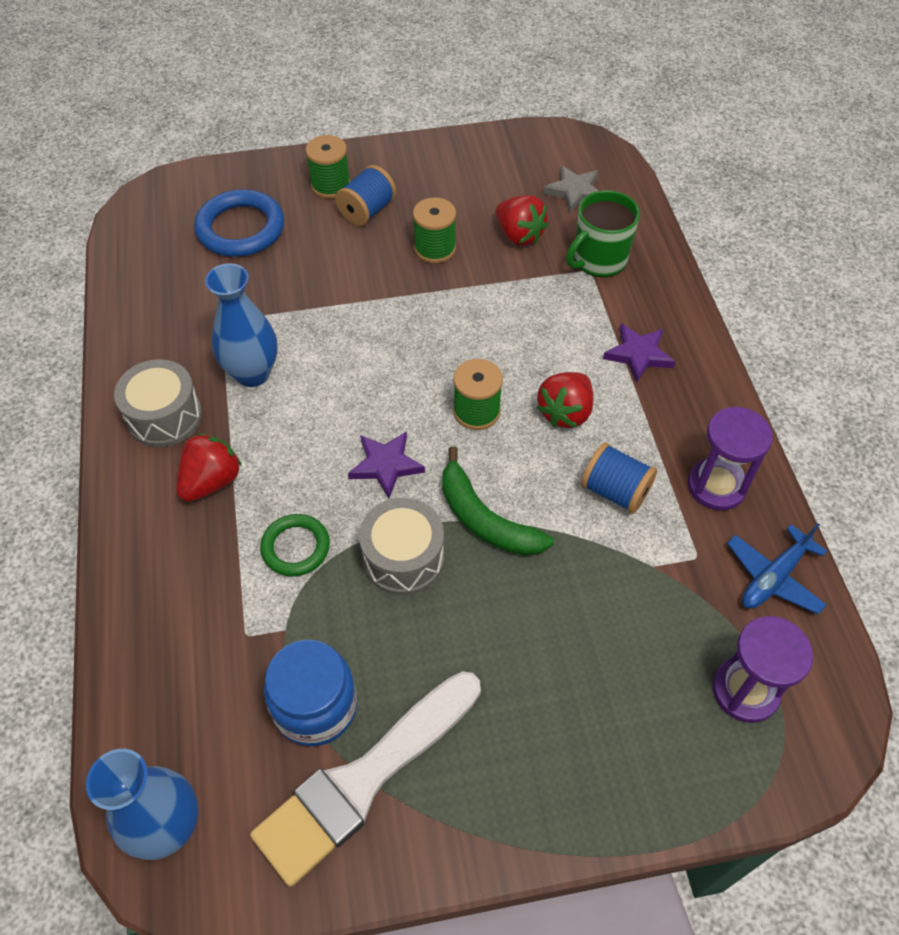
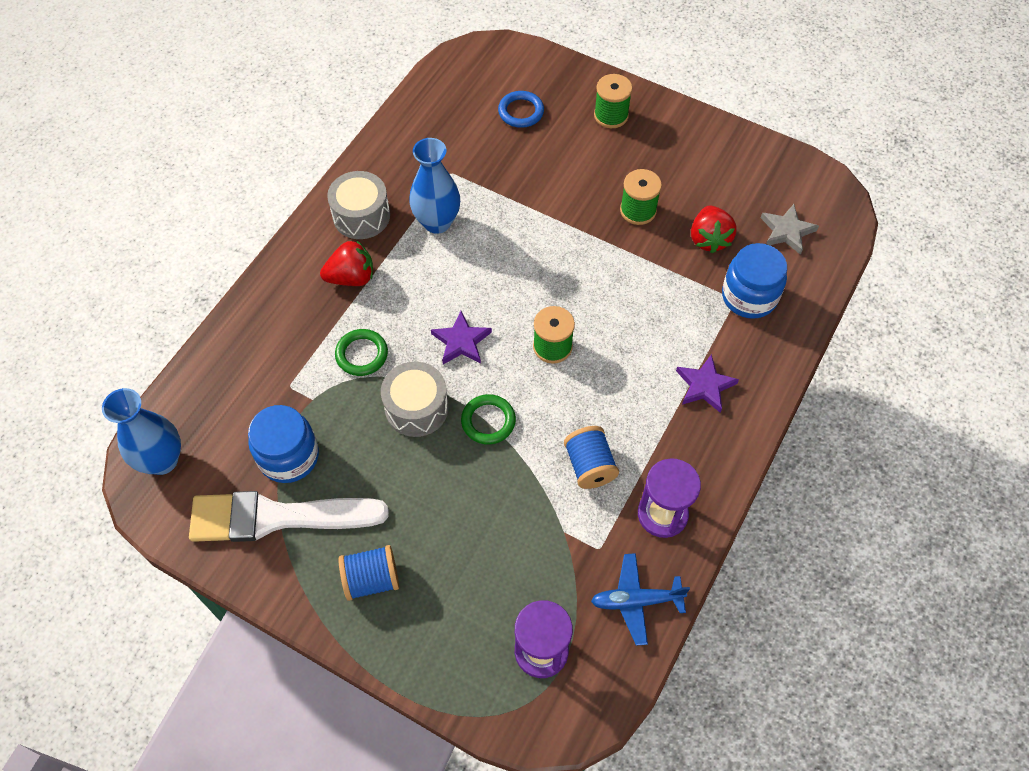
camera: 40 degrees right, 5 degrees up
blue ring [194,189,284,257] -> blue ring [498,91,544,128], size x0.61
blue spool [335,165,396,226] -> blue spool moved to [338,545,399,601]
green banana [442,447,554,556] -> green ring [461,394,516,444]
red strawberry [536,372,593,428] -> none
green mug [566,190,640,277] -> blue jar [722,243,787,319]

